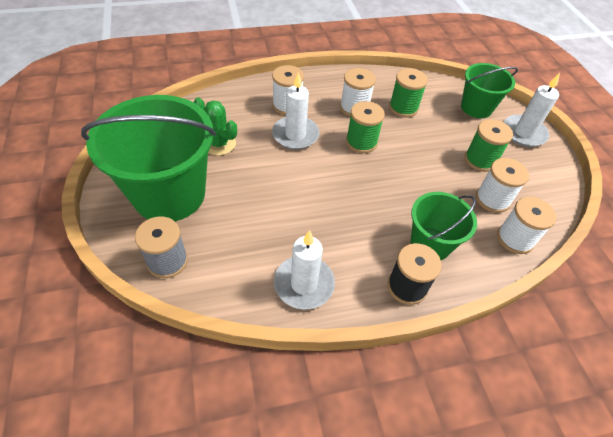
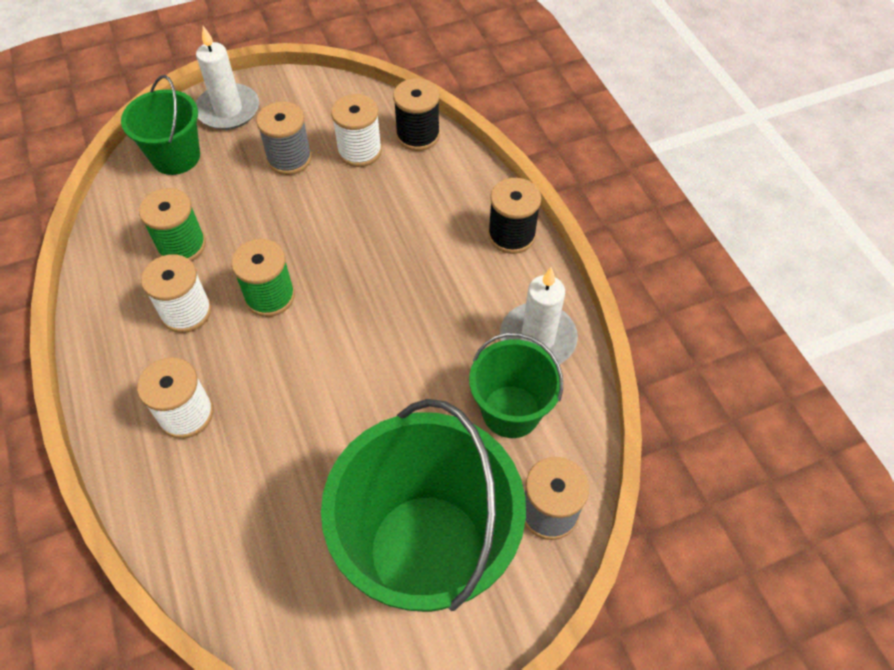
camera: 95 degrees left, 5 degrees up
green cactus [194,97,237,155] -> none
white candle [272,72,320,150] -> none
green bucket [411,192,477,260] -> green bucket moved to [469,333,563,438]
green spool [465,119,513,172] -> grey spool [256,102,312,175]
white spool [497,197,556,254] -> black spool [393,78,440,151]

